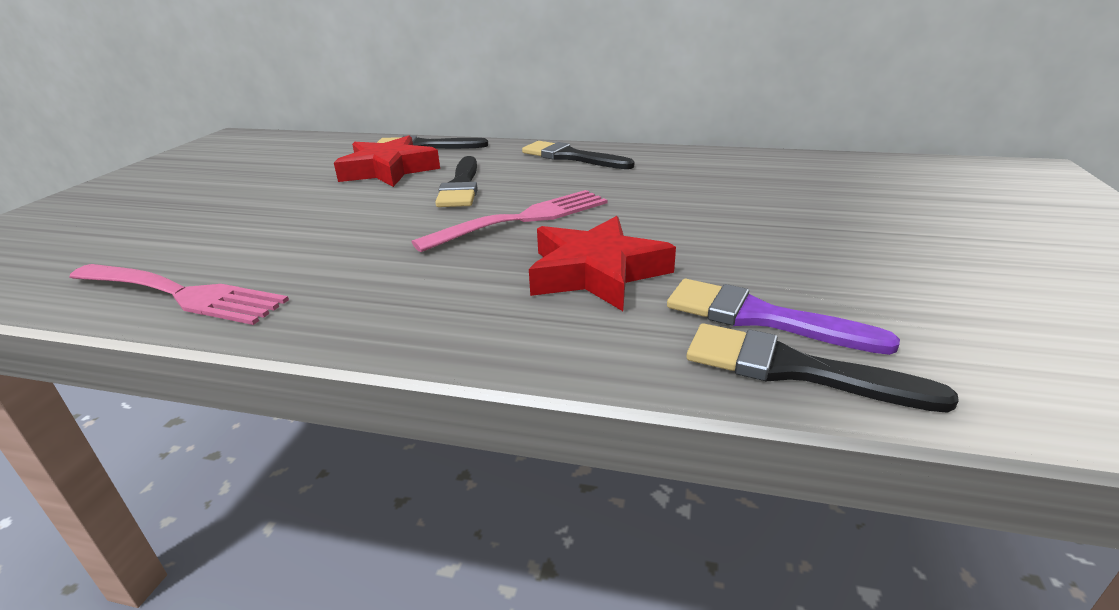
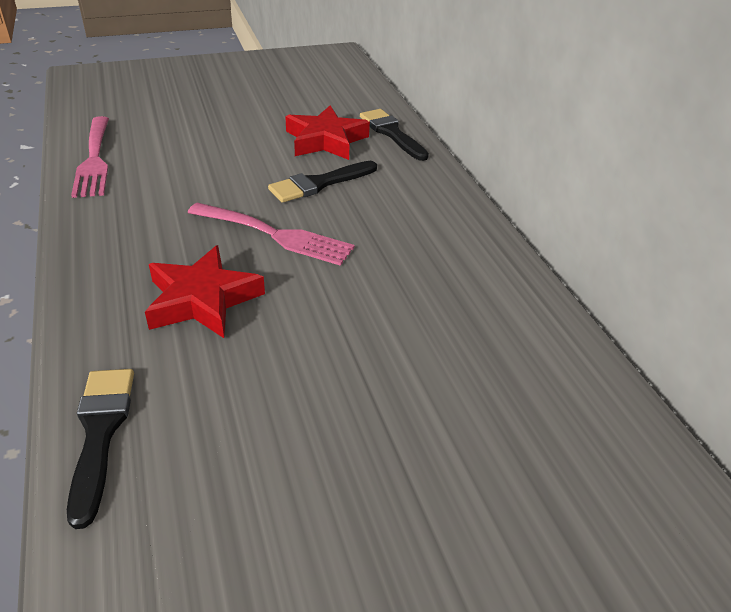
camera: 55 degrees right, 10 degrees up
black brush [522,141,634,169] -> none
purple brush [667,279,900,355] -> none

